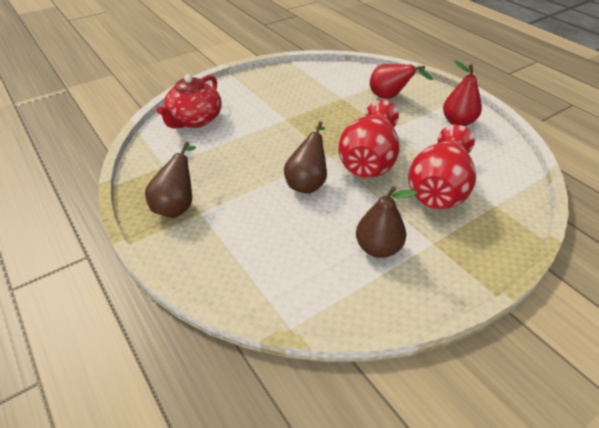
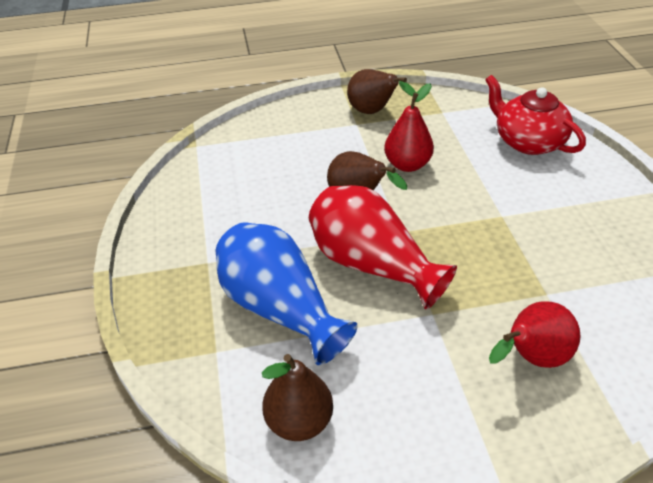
camera: 115 degrees right, 0 degrees up
brown pear [356,186,418,258] -> brown pear moved to [262,354,333,441]
red vase [408,125,476,209] -> blue vase [216,222,358,365]
red pear [443,60,482,126] -> red pear moved to [384,83,434,172]

